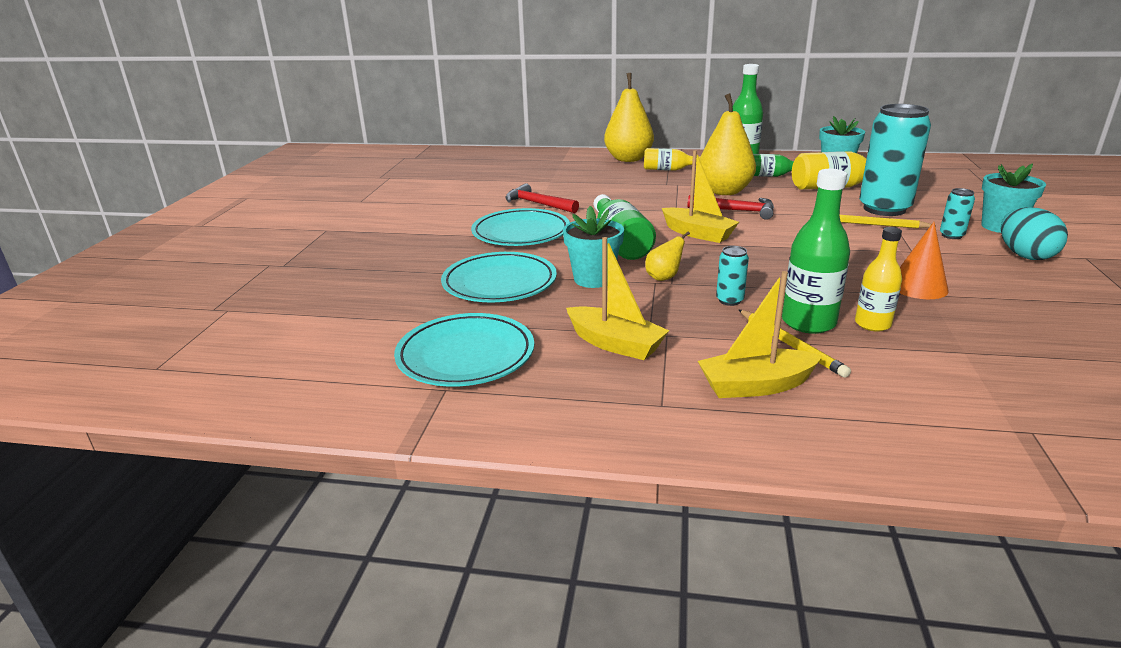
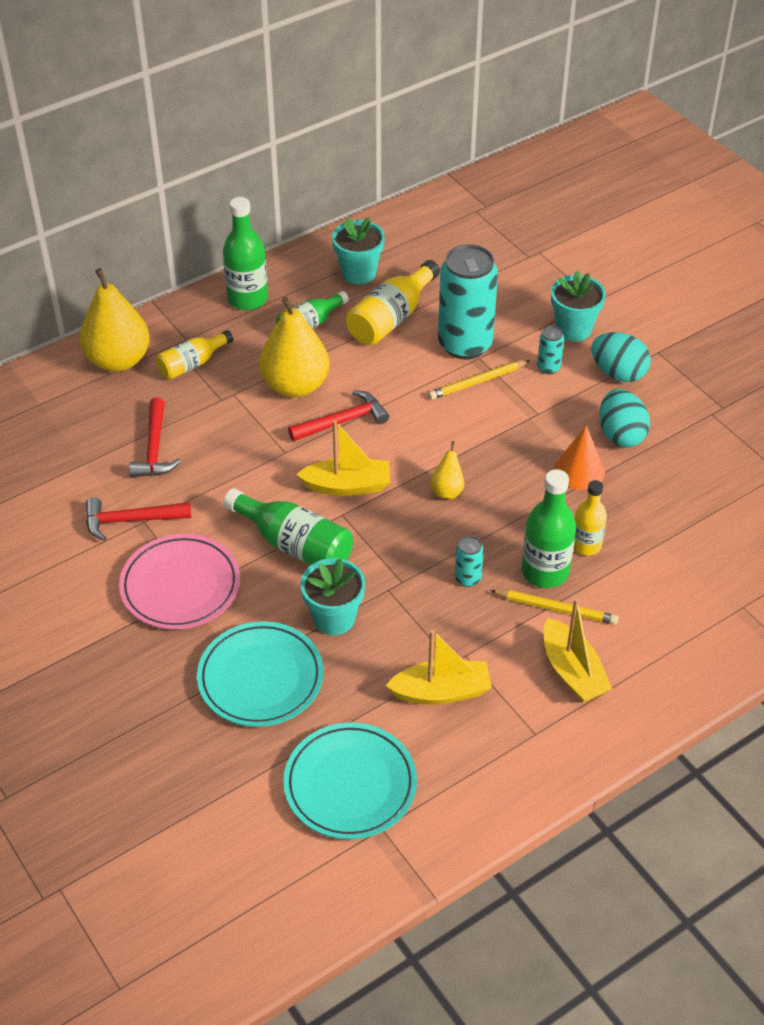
camera: 45 degrees left, 20 degrees up
turquoise plate [471,208,570,246] -> pink plate [119,534,240,630]
yellow pear [645,231,690,281] -> yellow pear moved to [430,441,464,499]
yellow boat [698,271,822,398] -> yellow boat turned 60 degrees counterclockwise [543,598,612,703]
none -> red hammer [129,398,181,477]
none -> turquoise egg [599,389,650,447]

